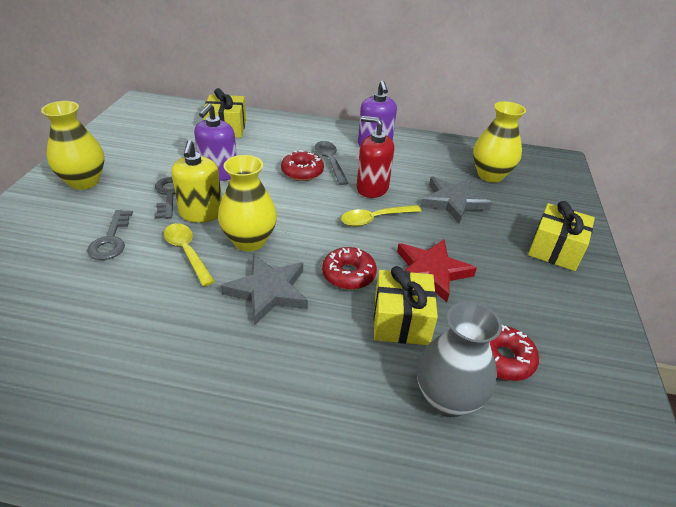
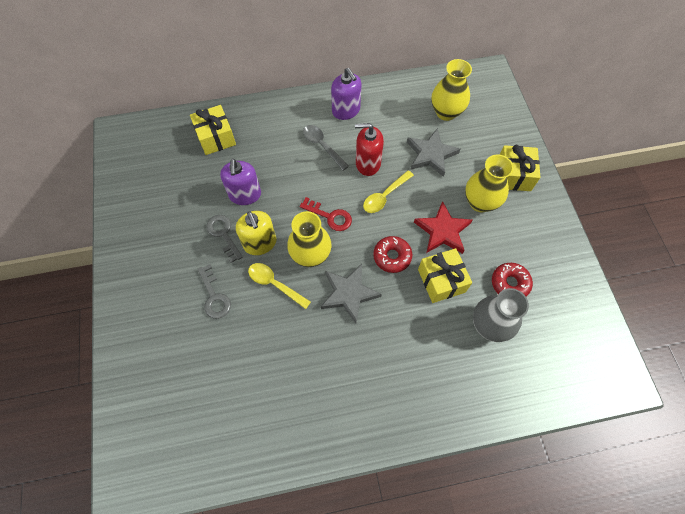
camera: 20 degrees left, 25 degrees up
yellow vase [41,101,104,190] -> yellow vase moved to [465,155,514,212]
red donut [281,150,324,181] -> none
none -> red key [300,197,352,231]

